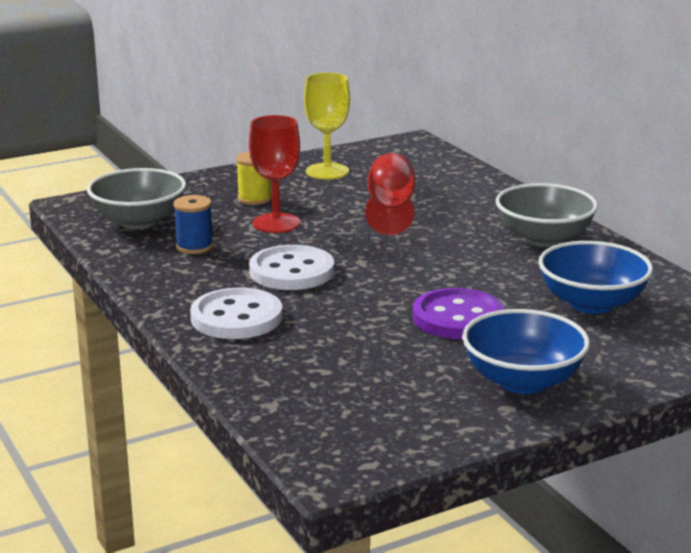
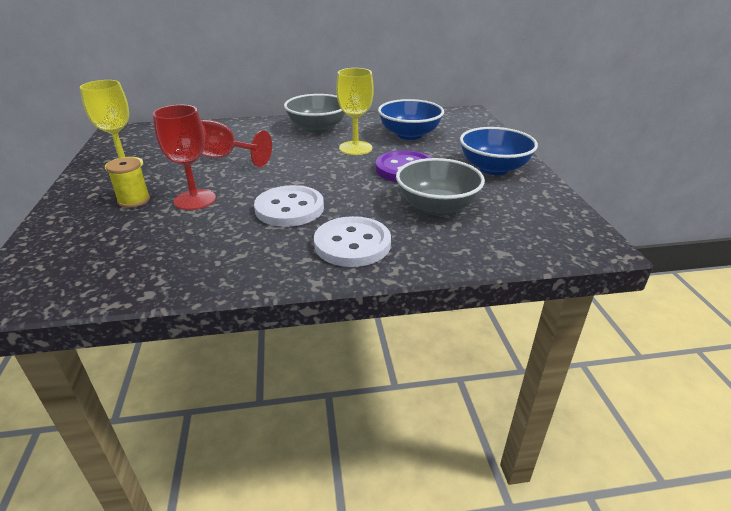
camera: 70 degrees left, 10 degrees up
grey bowl [87,168,186,229] -> grey bowl moved to [396,158,485,216]
blue spool [173,195,213,254] -> none
none -> yellow goblet [336,68,374,155]

